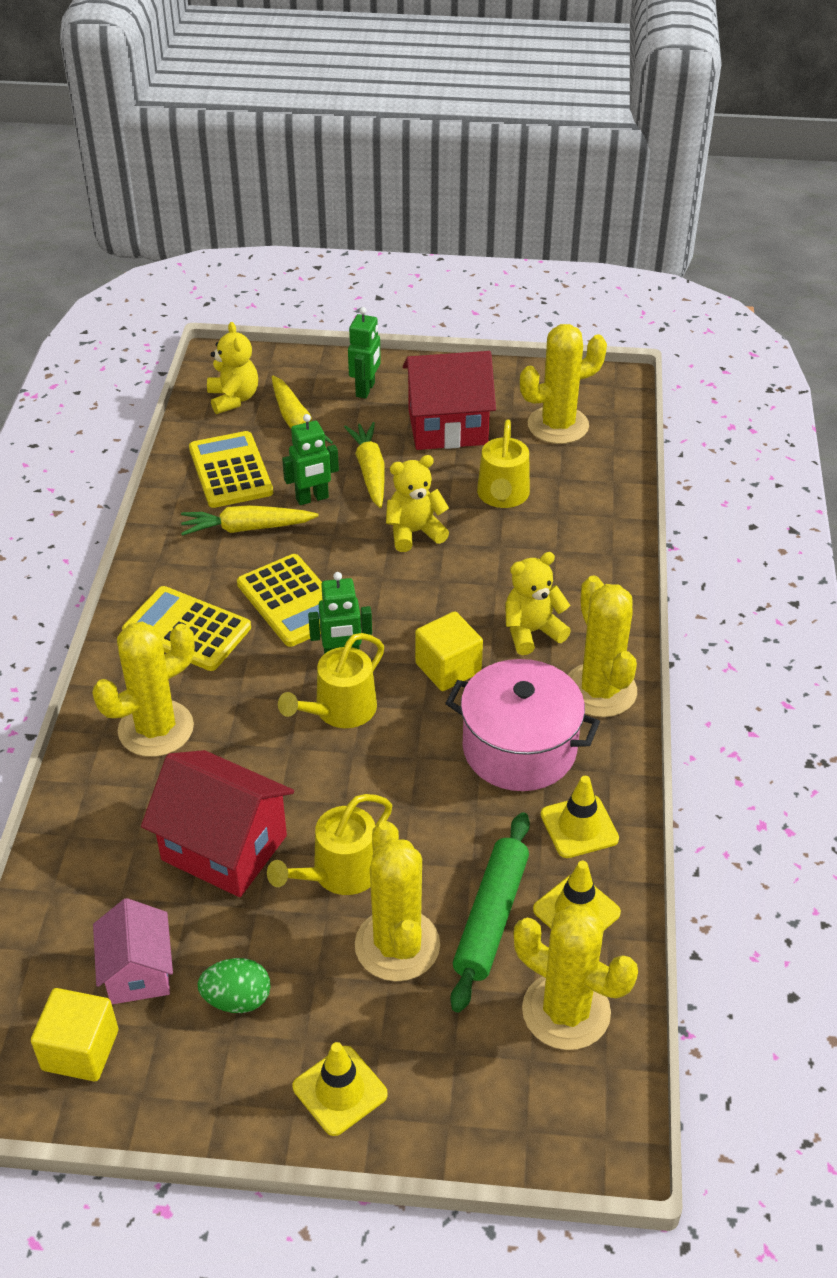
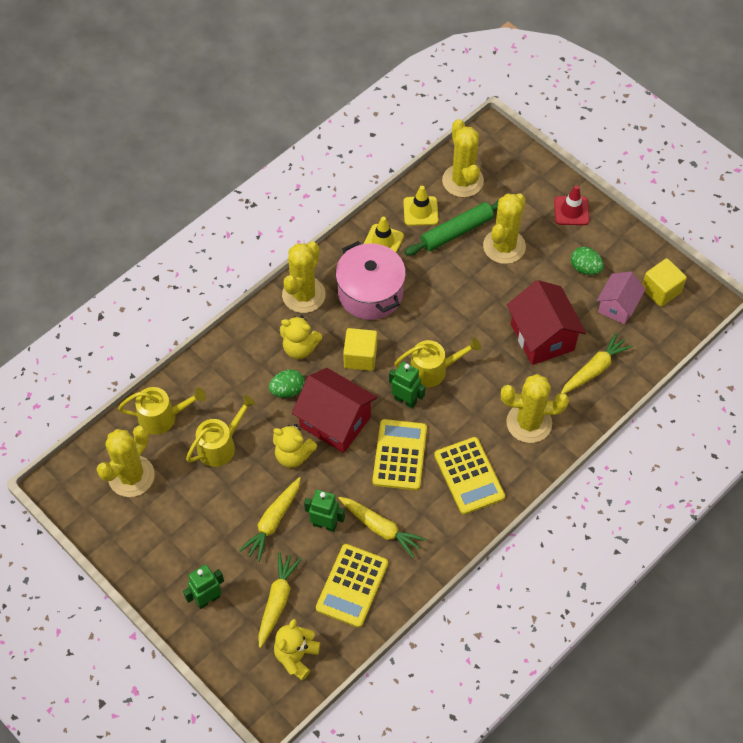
camera: 140 degrees left, 15 degrees up
yellow watering can [267,794,392,895] -> yellow watering can moved to [118,387,206,435]
yellow traffic cone [293,1042,388,1136] -> red traffic cone [554,185,589,225]
red house [403,351,496,450] -> red house moved to [292,368,377,453]
yellow cactus [520,324,607,444] -> yellow cactus turned 75 degrees counterclockwise [97,425,155,497]
none -> green egg [269,369,305,398]
none -> yellow carrot [561,332,633,394]

